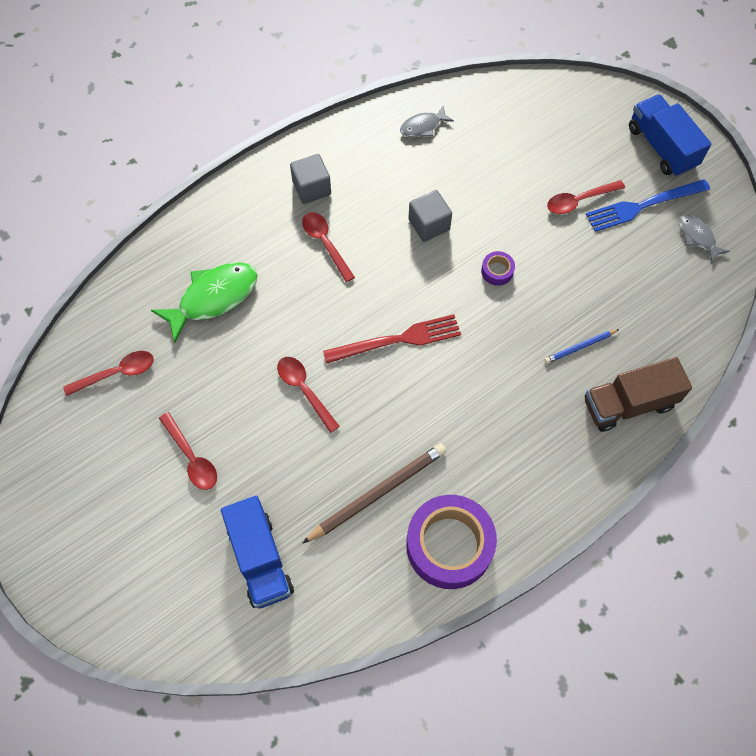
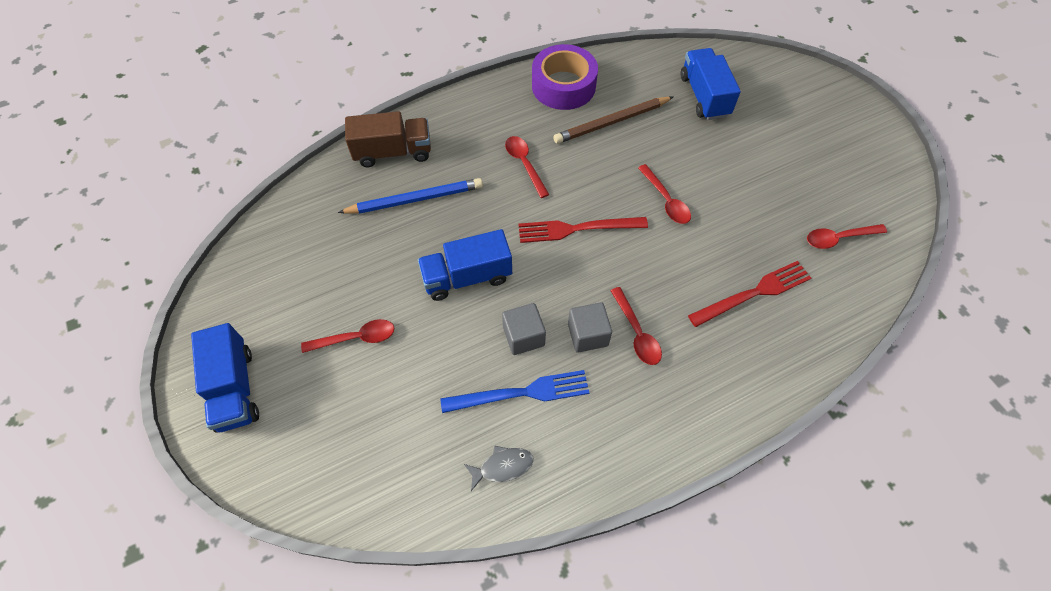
camera: 170 degrees left, 5 degrees down
green fish [151,262,258,343] -> red fork [688,261,811,327]
red spoon [159,412,217,490] -> red spoon moved to [505,136,550,198]
grey cube [290,154,331,204] -> grey cube moved to [568,302,612,353]
purple tape [481,251,515,286] -> blue truck [418,229,512,301]
blue pencil [544,329,619,364] -> blue pencil [338,178,483,214], size x1.90
blue fork [586,179,710,232] -> blue fork moved to [440,370,589,413]
grey fish [679,215,730,263] -> none

